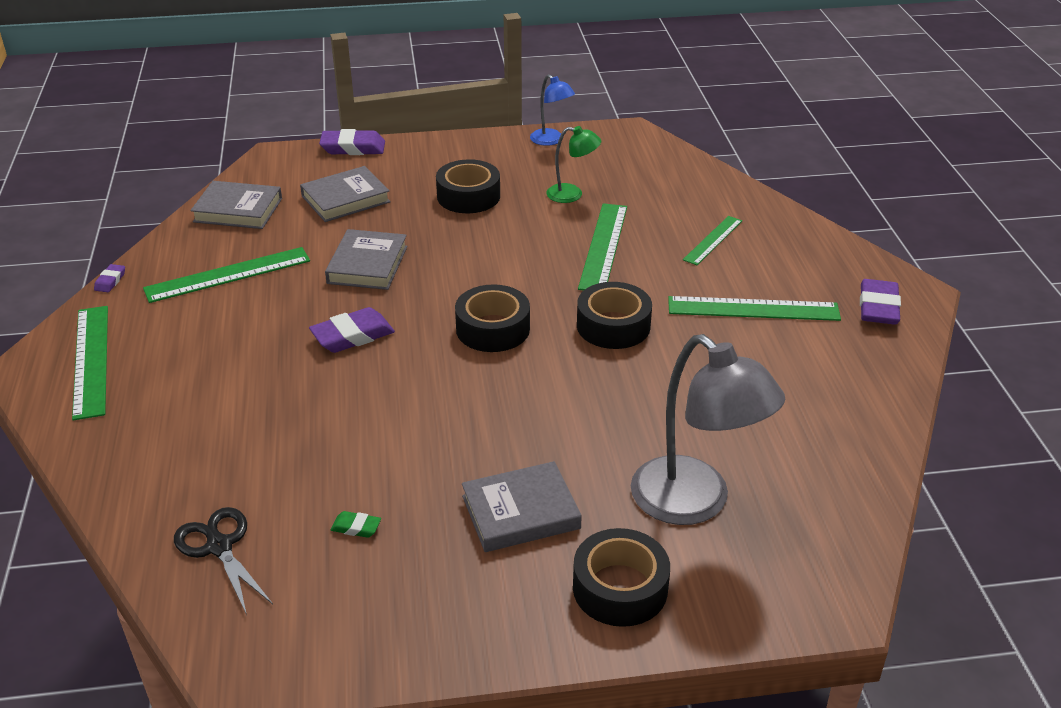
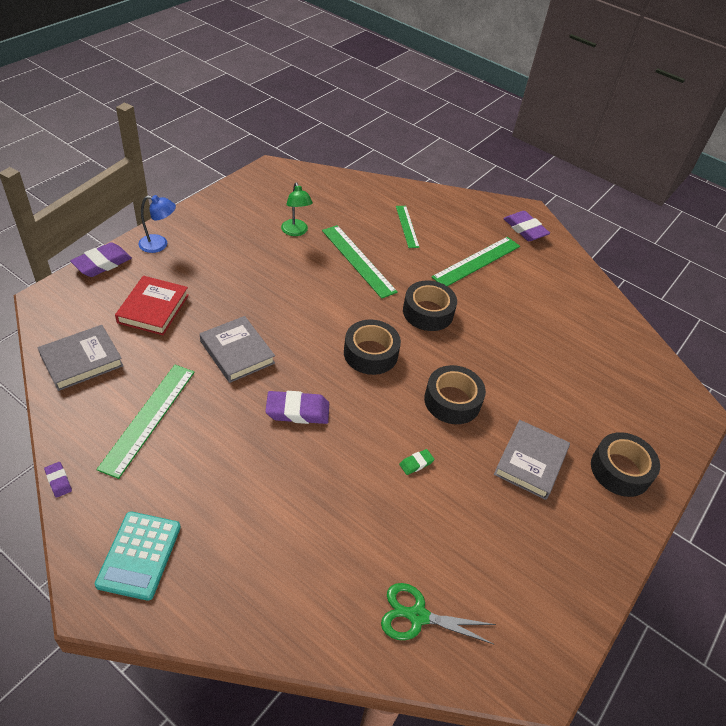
camera: 50 degrees left, 10 degrees up
green ruler [72,306,108,421] -> turquoise calculator [95,511,181,601]
black scissors [174,507,273,615] -> green scissors [381,583,496,645]
grey book [300,166,391,222] -> red book [115,276,189,335]
purple eraser [309,307,395,353] -> purple eraser turned 75 degrees clockwise [265,391,329,424]
green eraser [331,511,381,538] -> green eraser moved to [399,449,435,475]
black tape [436,159,500,213] -> black tape moved to [424,365,486,424]
blue lamp [530,74,575,146] -> blue lamp moved to [138,195,176,253]
green lamp [546,126,601,203] -> green lamp turned 105 degrees clockwise [281,182,313,236]
grey lamp [631,334,786,525] -> none

